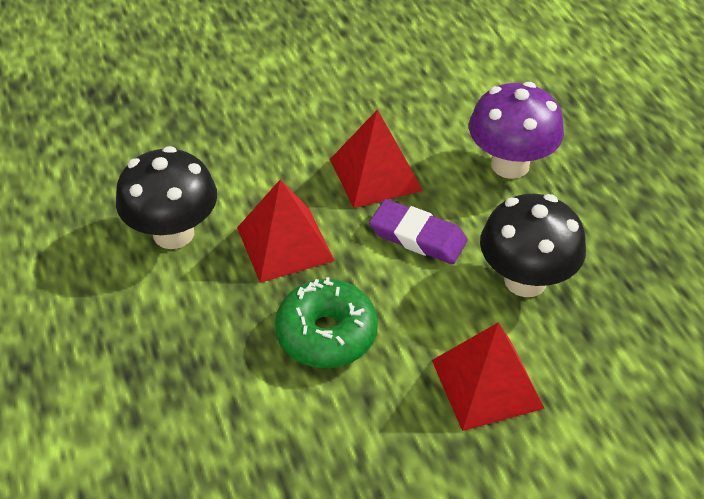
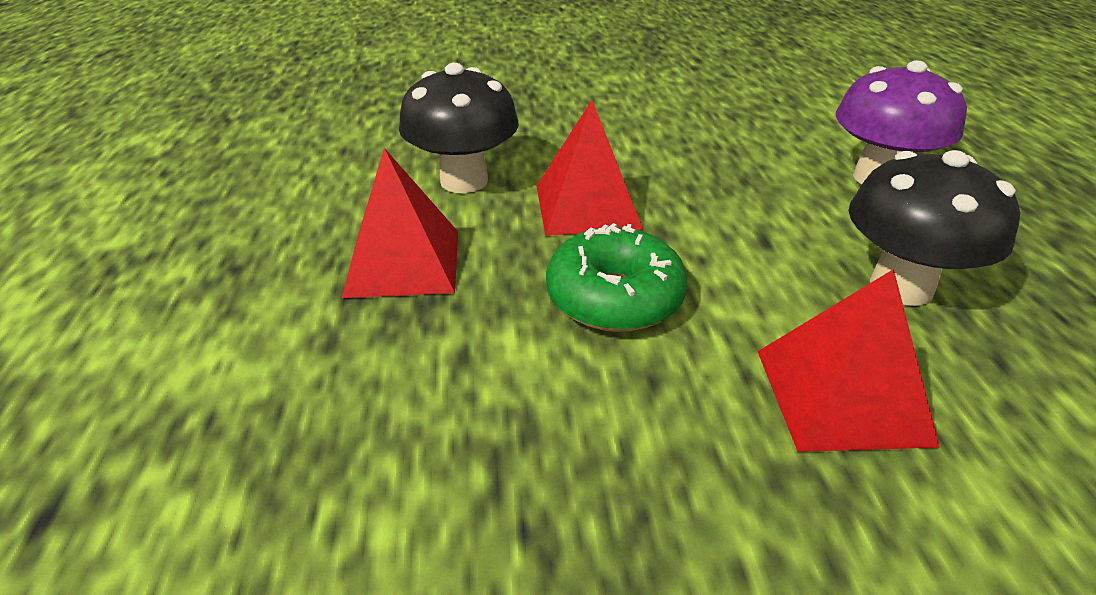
camera: 15 degrees right, 10 degrees down
red pyramid [330,109,423,208] -> red pyramid moved to [342,148,458,298]
purple eraser [369,199,468,264] -> none

